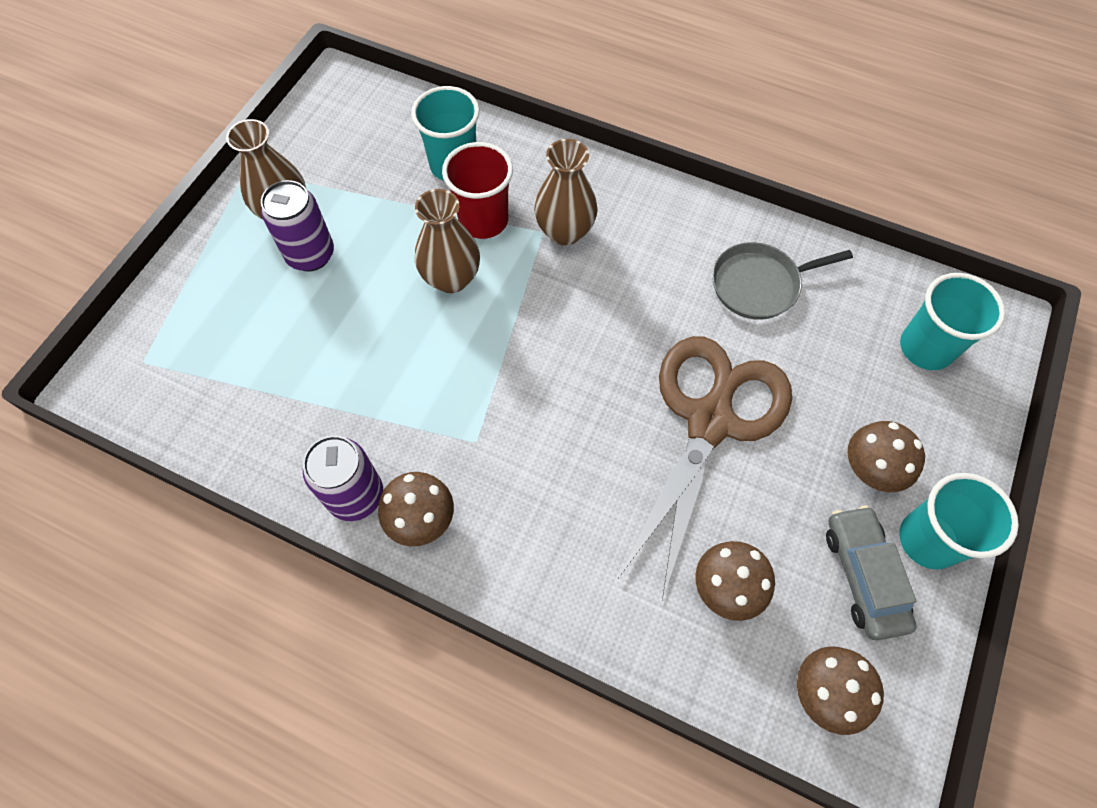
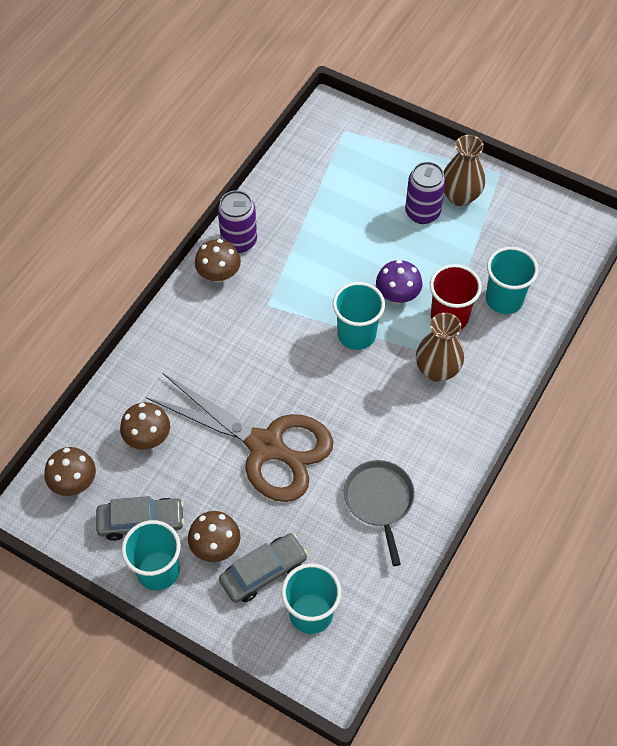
camera: 95 degrees right, 5 degrees down
brown vase [415,189,480,293] -> purple mushroom [376,260,422,303]
none -> grey car [219,533,308,603]
none -> turquoise cup [333,282,385,350]

